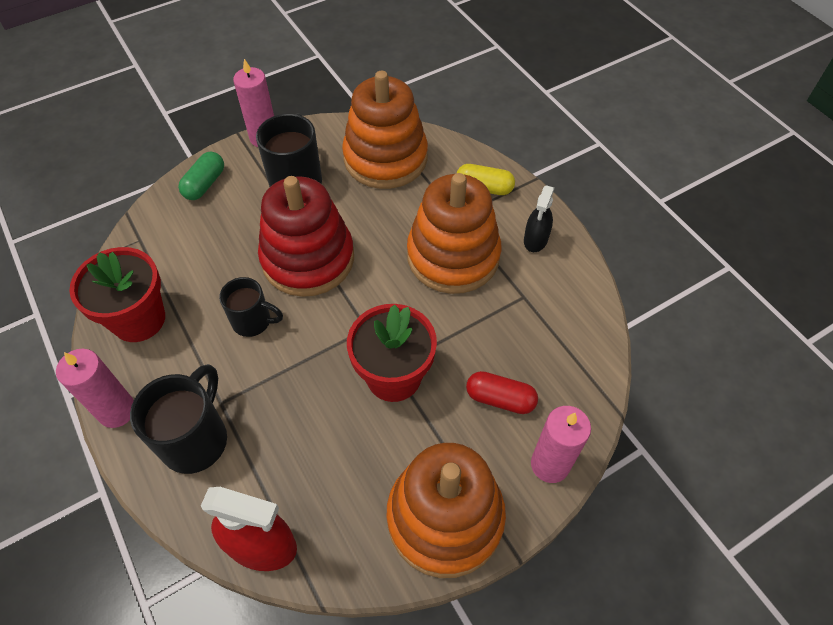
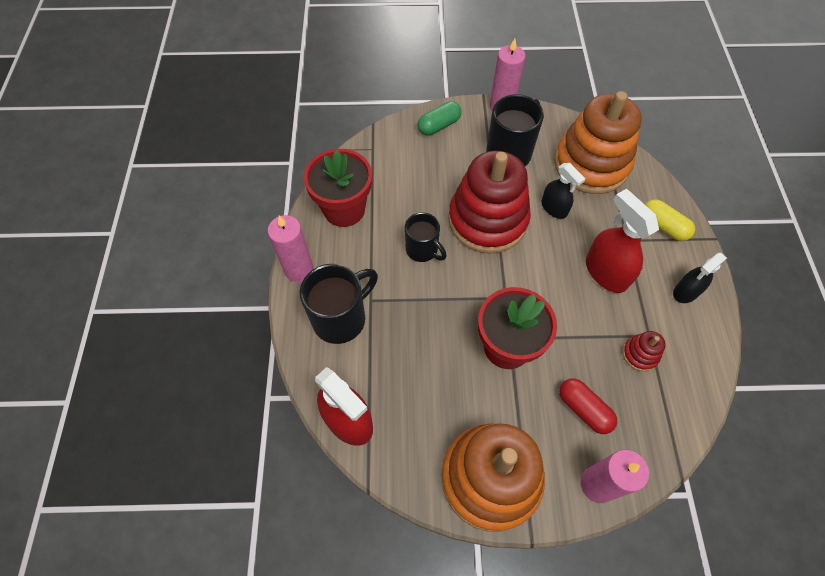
camera: 30 degrees right, 5 degrees up
orange stacking toy [407,173,501,294] -> red spray bottle [586,189,659,293]
none -> black spray bottle [542,163,585,219]
none -> red stacking toy [622,331,666,371]

